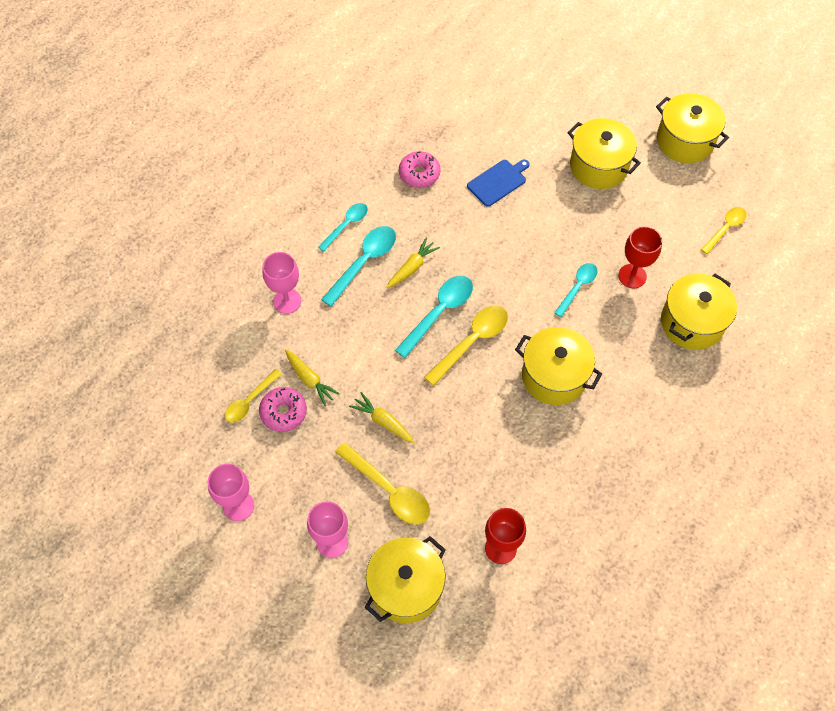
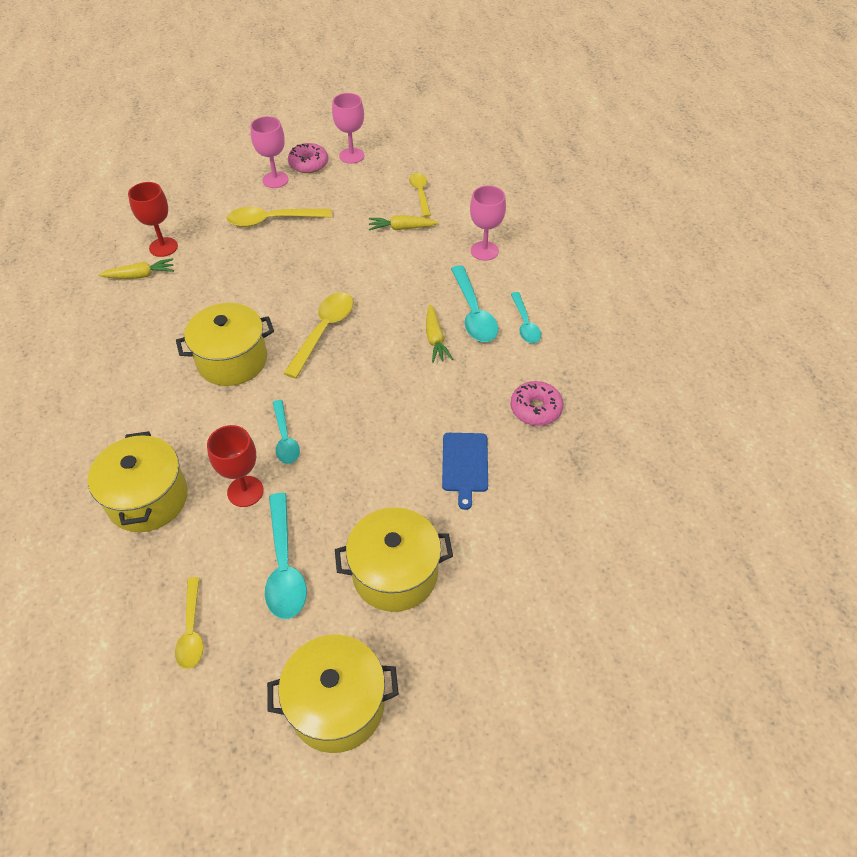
camera: 130 degrees right, 10 degrees down
pink donut [259,387,307,432] -> pink donut moved to [288,143,328,173]
yellow carrot [349,392,415,443] -> yellow carrot moved to [98,258,174,279]
yellow pot [365,536,446,623] -> none
turquoise spoon [395,276,473,358] -> turquoise spoon moved to [265,493,307,619]
yellow spoon [424,306,508,386] -> yellow spoon turned 150 degrees counterclockwise [283,292,353,379]

